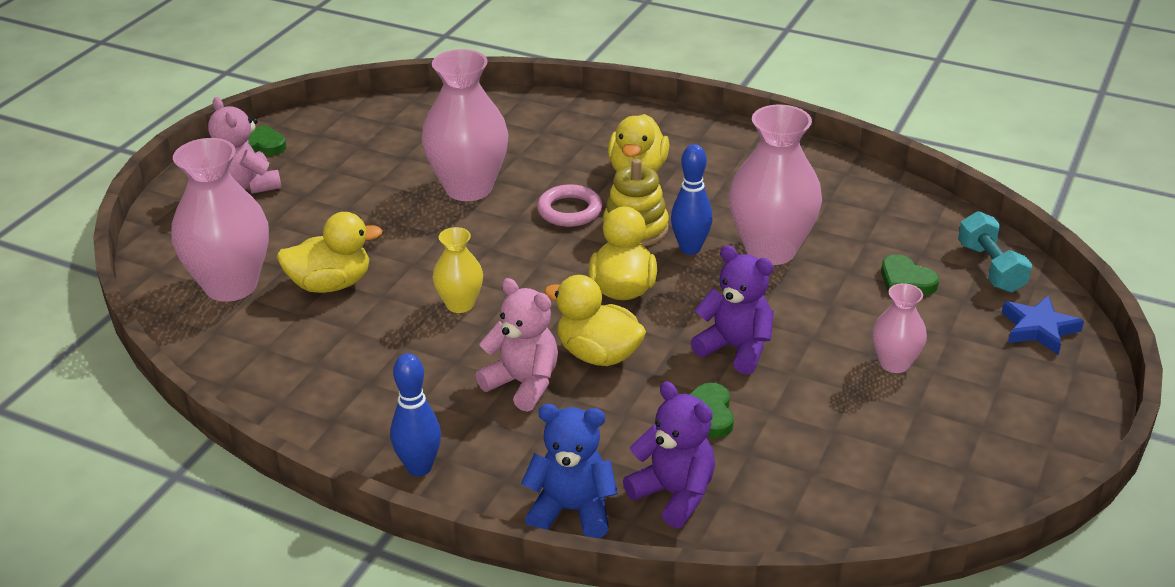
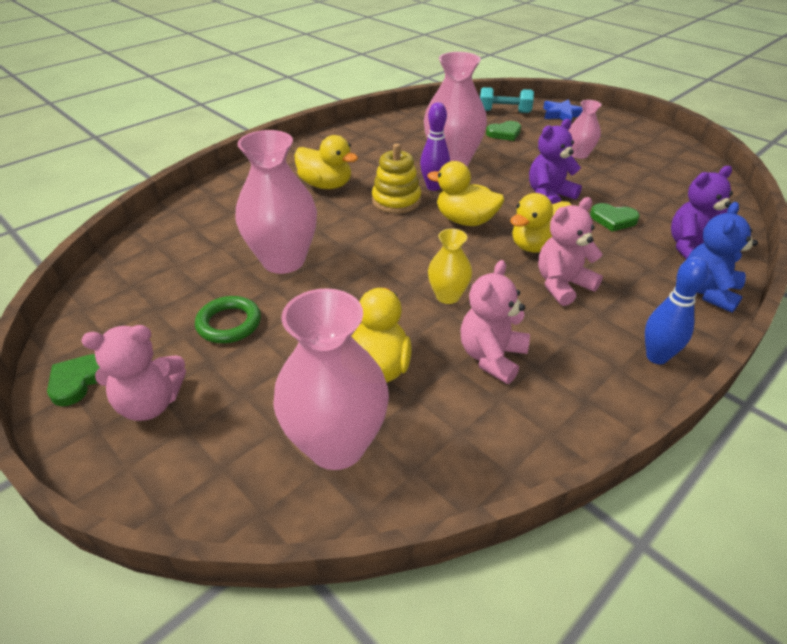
camera: 70 degrees left, 5 degrees up
pink ring [537,184,602,227] -> none
blue bowling pin [671,144,712,255] -> purple bowling pin [420,102,450,191]
none -> green ring [195,296,261,343]
none -> pink teddy bear [460,260,530,384]

